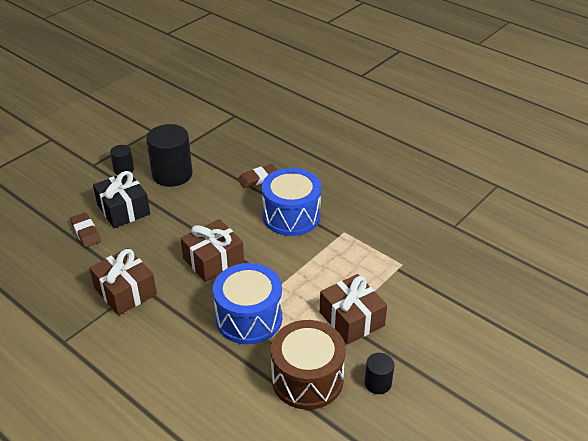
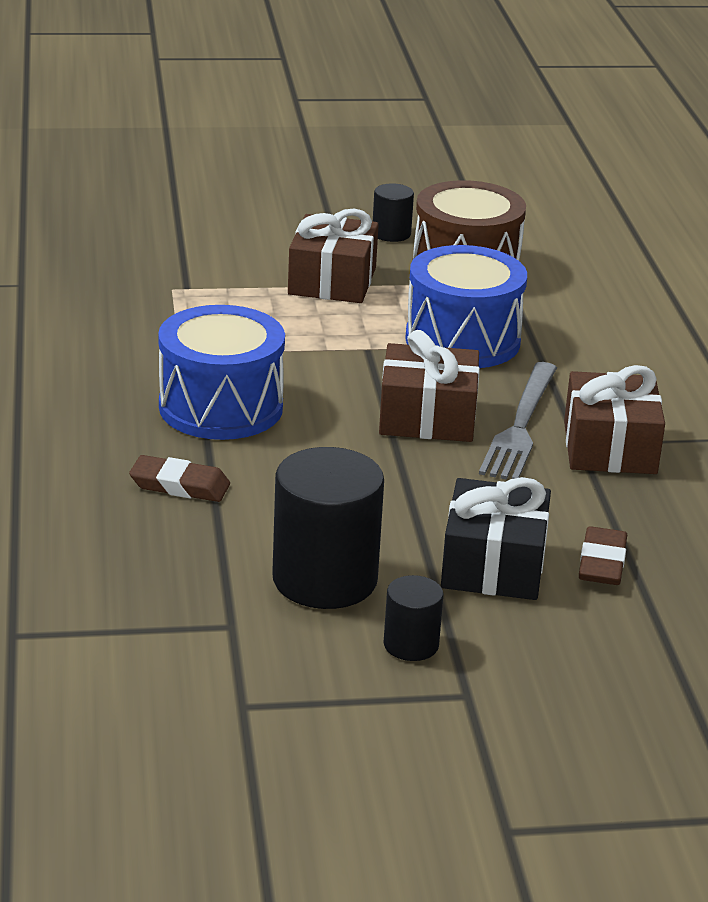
camera: 140 degrees left, 10 degrees down
none -> grey fork [479,362,557,480]

